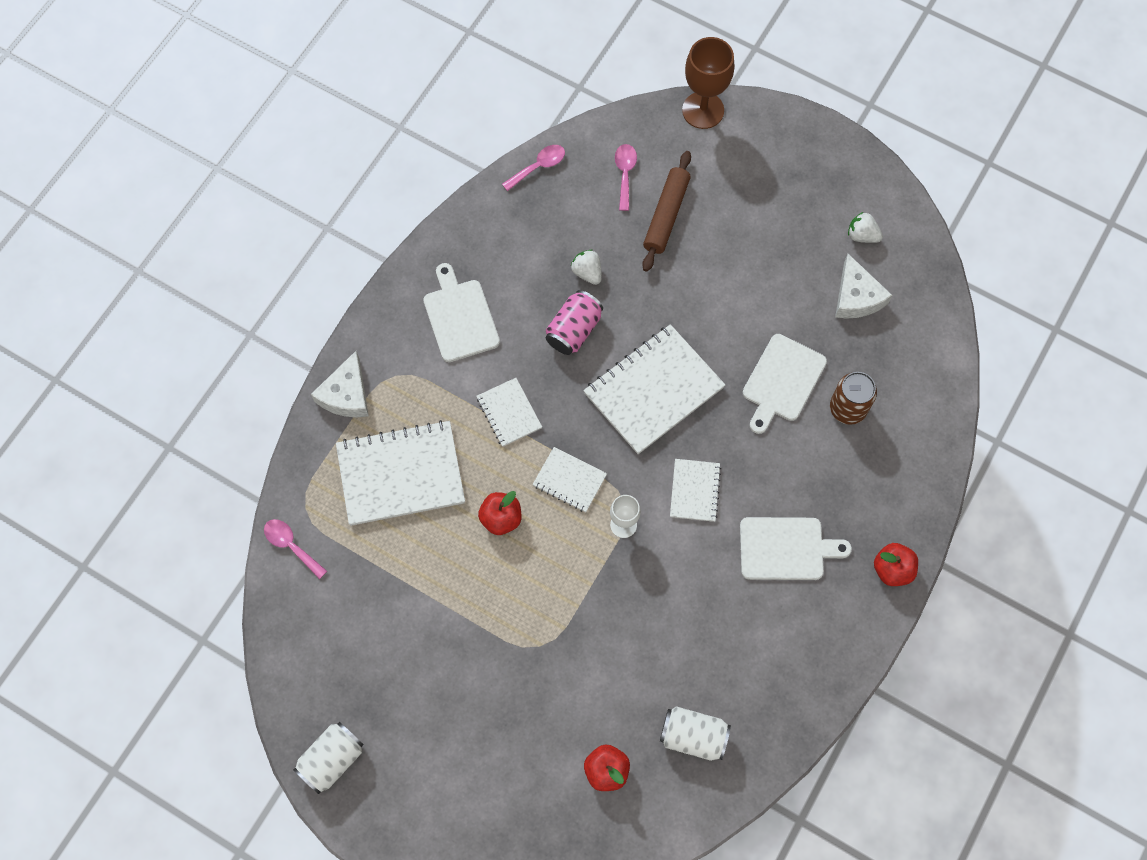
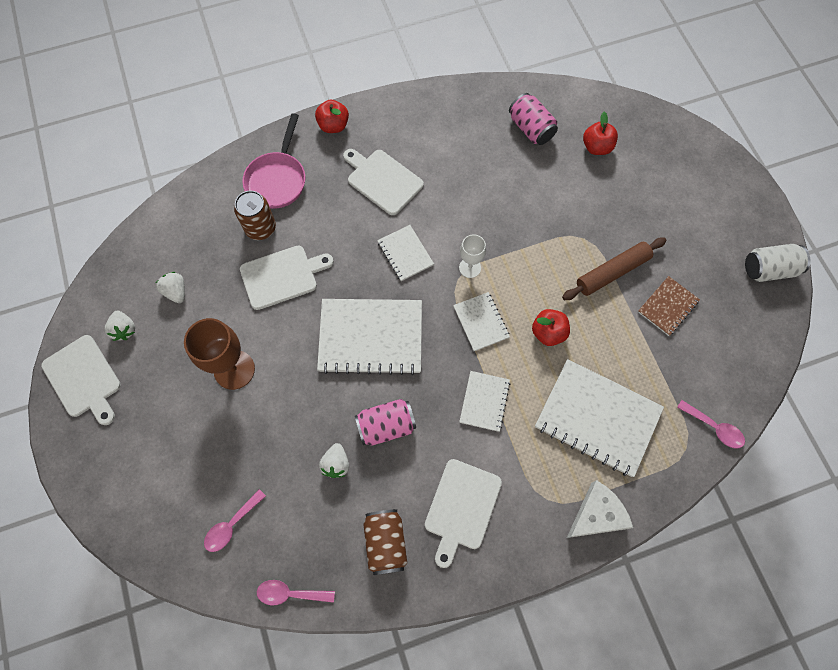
camera: 140 degrees left, 0 degrees up
pink spoon [264,519,327,579] -> pink spoon turned 45 degrees counterclockwise [677,400,745,448]
brown rolling pin [642,151,691,272] -> brown rolling pin moved to [562,237,667,300]
white can [660,706,731,761] -> pink can [509,93,558,145]
white notebook [670,459,721,522] -> white notebook turned 75 degrees counterclockwise [377,225,434,281]
brown goblet [682,37,734,129] -> brown goblet moved to [184,318,255,390]
white cheese [835,254,892,319] -> white strawberry [156,272,185,303]
none -> white cutting board [41,335,121,425]
none -> pink pan [242,113,305,209]
none -> brown can [363,509,407,575]
none -> brown notebook [638,276,700,336]

